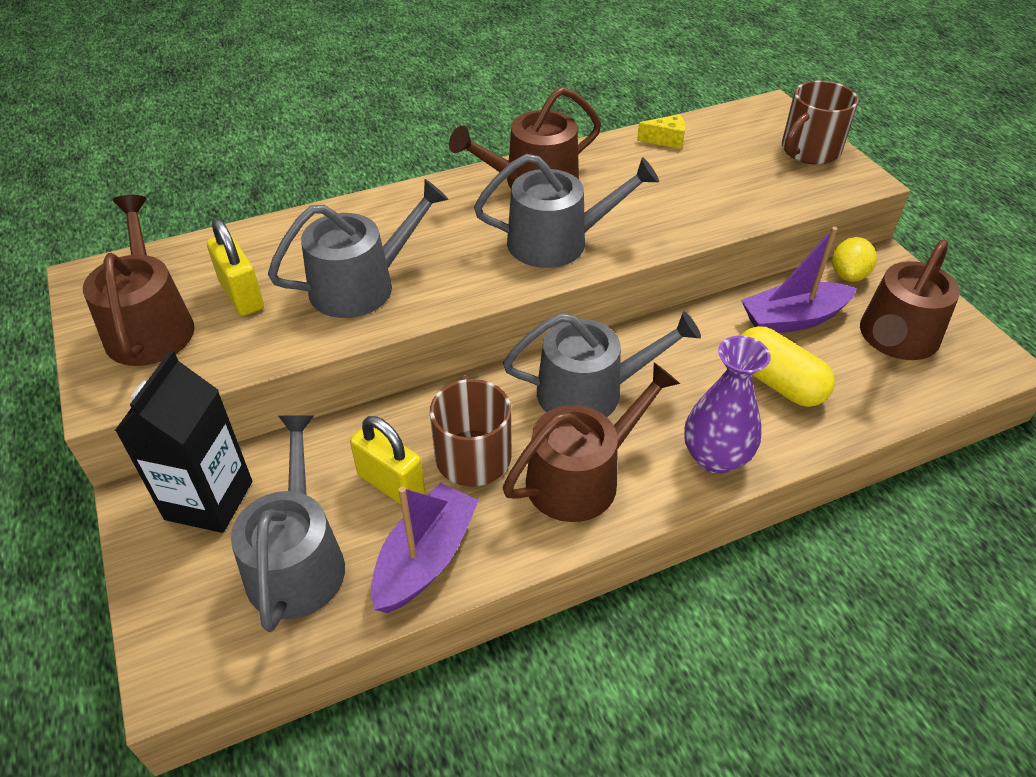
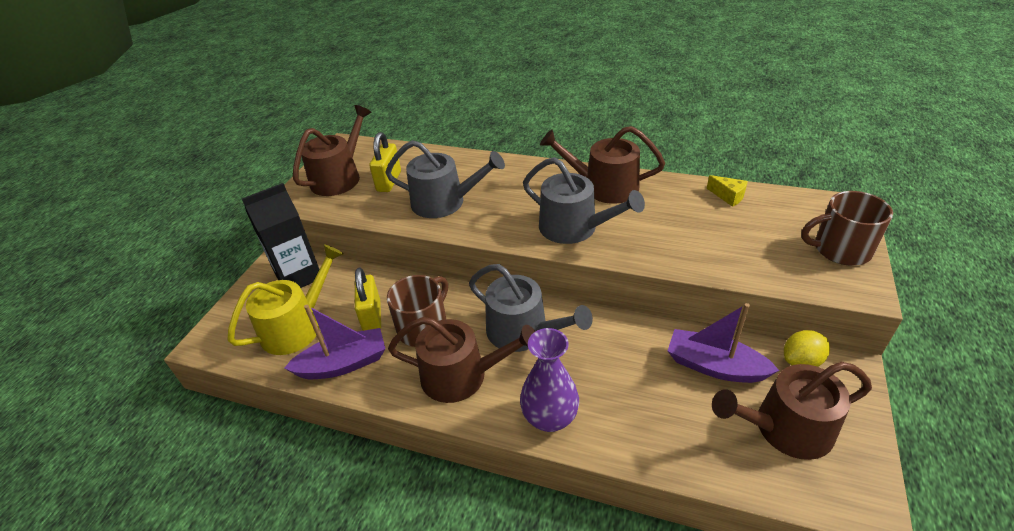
camera: 45 degrees right, 5 degrees down
grey watering can [231,415,345,632] -> yellow watering can [227,244,343,355]
yellow capsule [740,326,835,407] -> none

